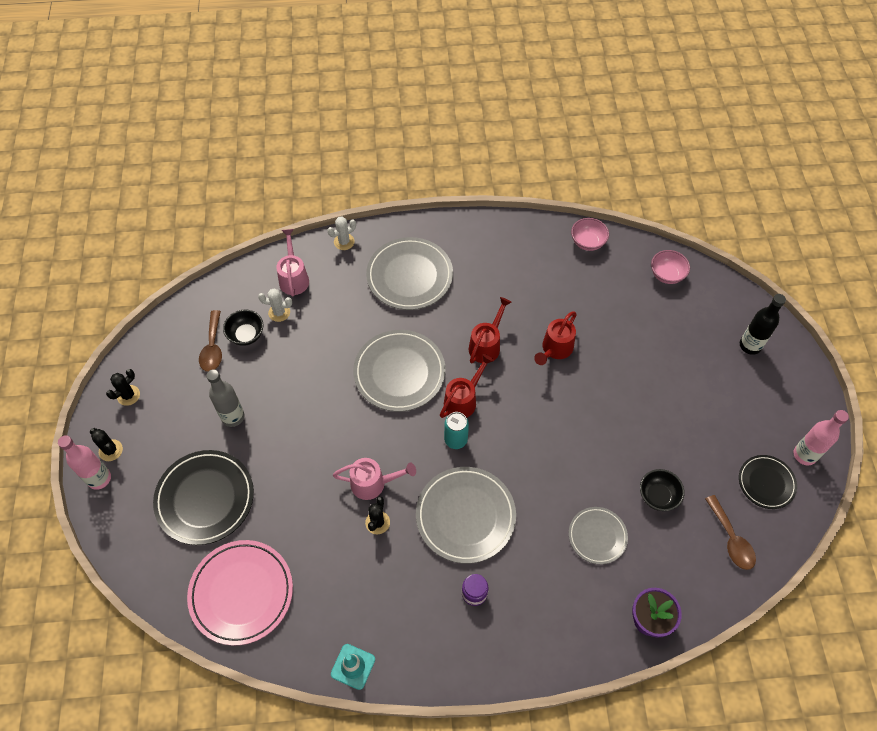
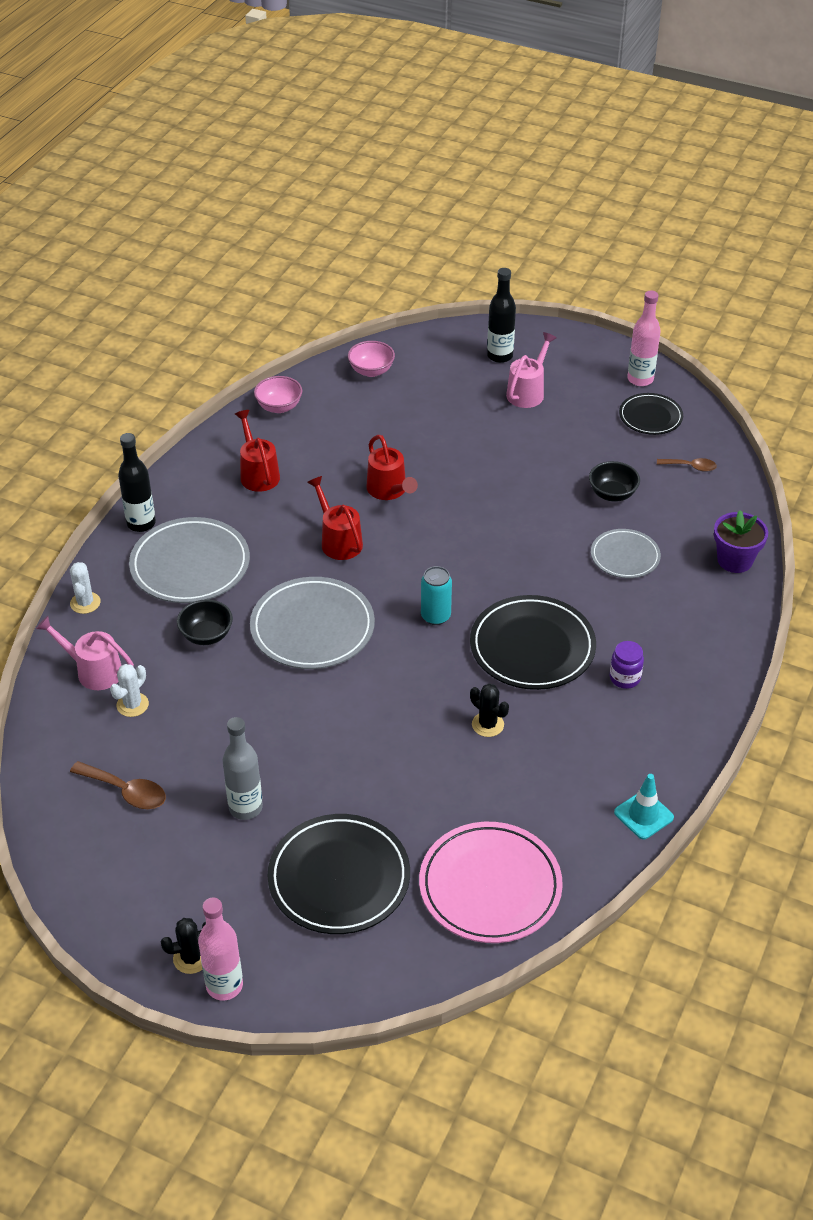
camera: 60 degrees left, 15 degrees down
black cactus [106,369,140,406] -> none
black bowl [223,310,264,346] -> black bowl moved to [177,599,233,645]
pink watering can [333,458,416,500] -> pink watering can moved to [506,332,557,408]
grey plate [416,467,516,564] -> black plate [470,595,596,690]
red watering can [440,354,494,418] -> red watering can moved to [235,410,280,492]
brown spoon [705,495,756,570] -> brown spoon [657,458,717,472], size x0.65
none -> black bottle [118,433,156,532]

